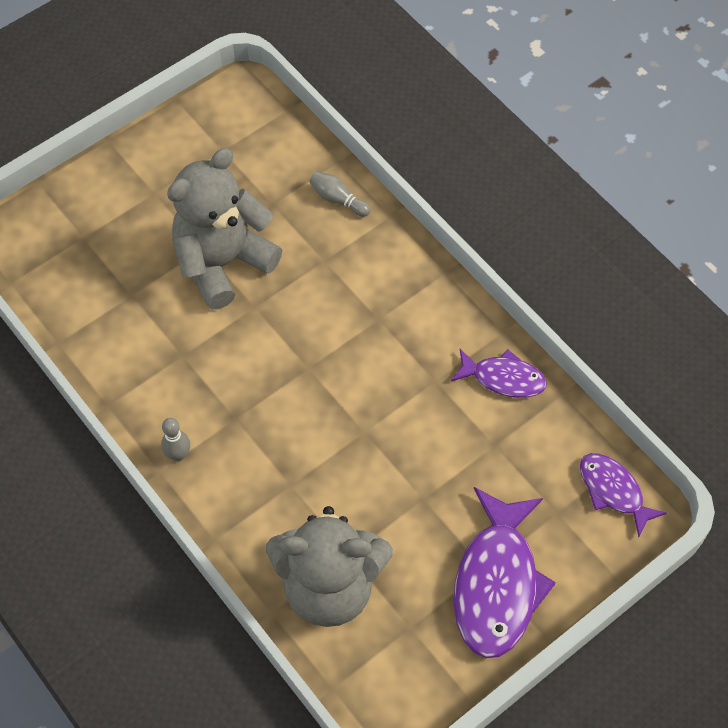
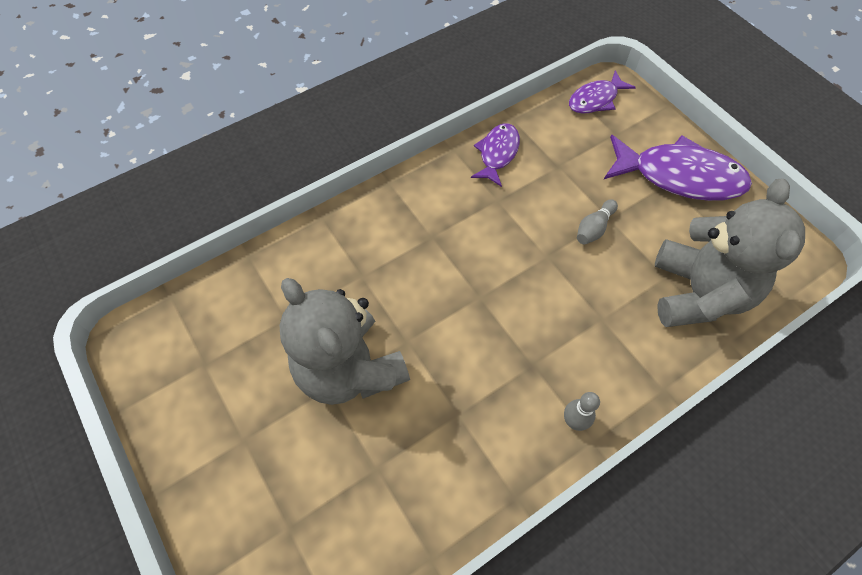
camera: 85 degrees left, 0 degrees up
grey bowling pin [309,171,371,217] -> grey bowling pin moved to [577,199,618,244]

